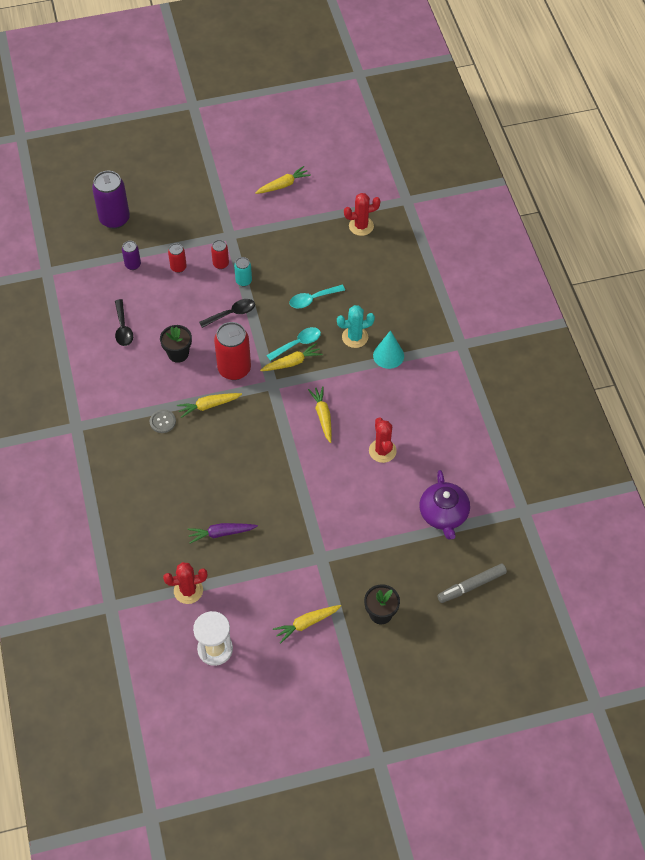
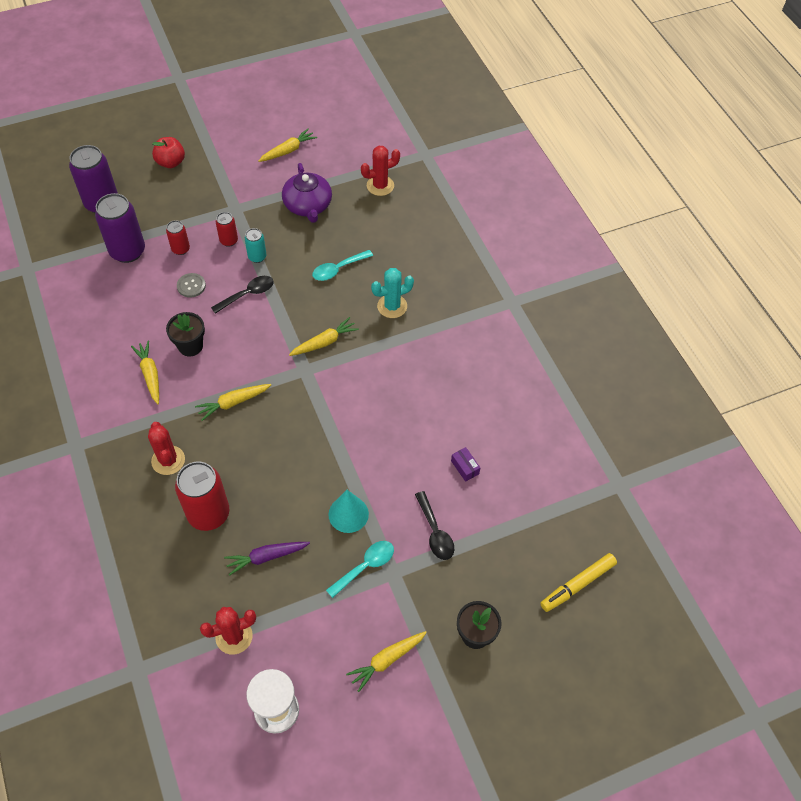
camera: 10 degrees left, 0 degrees up
black spoon [115,299,133,346] -> black spoon moved to [415,491,454,560]
purple can [122,241,141,270] -> purple can [95,193,145,263], size x1.95
grey button [150,409,176,433] -> grey button moved to [177,273,206,298]
red can [214,322,251,380] -> red can moved to [175,461,229,531]
turquoise spoon [266,327,321,361] -> turquoise spoon moved to [326,541,394,598]
yellow carrot [308,386,332,443] -> yellow carrot moved to [131,341,159,404]
red cactus [369,417,397,463] -> red cactus moved to [148,422,185,475]
turquoise cone [373,330,404,369] -> turquoise cone moved to [328,490,369,533]
purple teapot [419,470,470,540] -> purple teapot moved to [282,163,332,223]
grey marker [437,564,507,603] -> yellow marker [540,553,617,612]
none -> red apple [152,137,185,168]
none -> purple box [451,447,480,482]

